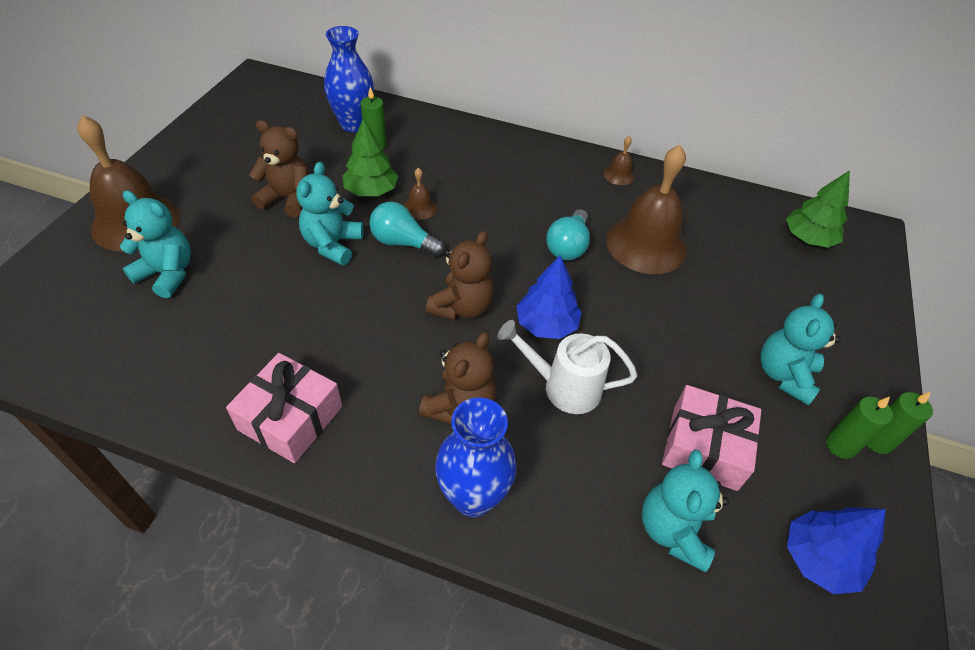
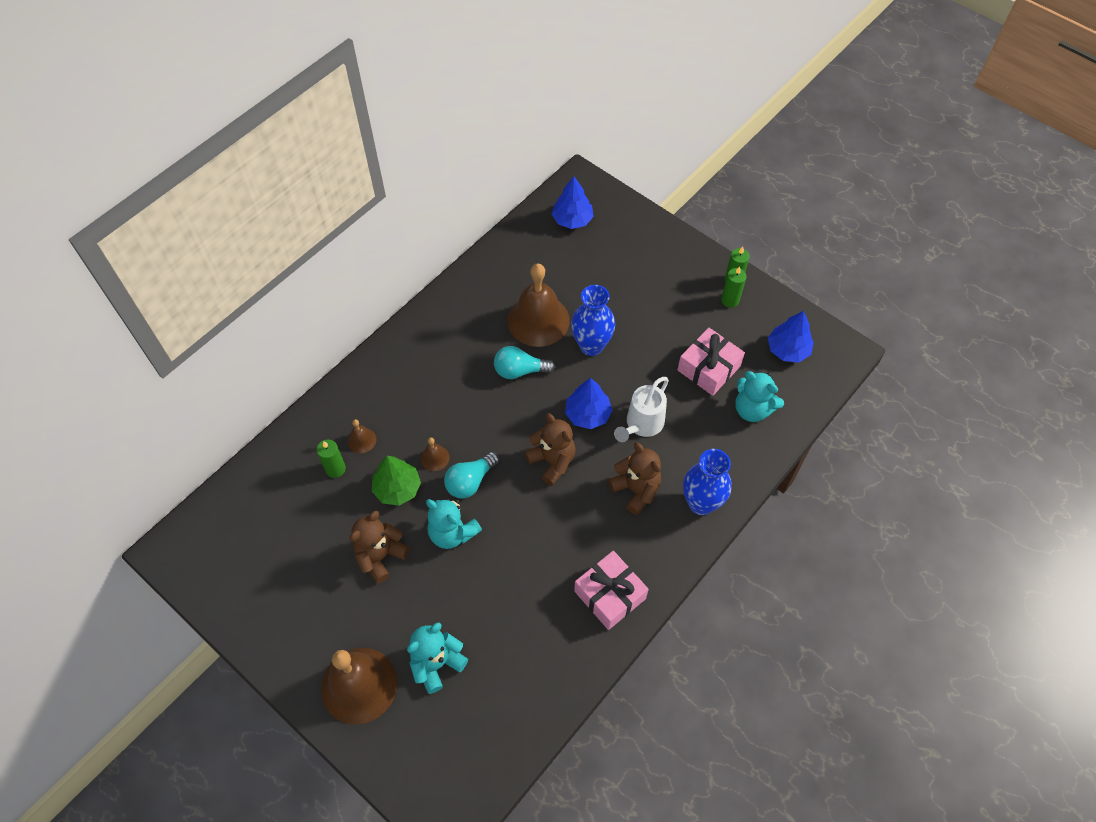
camera: 65 degrees left, 10 degrees up
blue vase [324,26,374,132] -> blue vase moved to [571,285,615,356]
turquoise light bulb [546,209,590,260] -> turquoise light bulb turned 135 degrees clockwise [494,346,555,379]
brown bell [604,136,635,185] -> brown bell moved to [348,419,376,453]
turquoise teddy bear [760,294,841,406] -> none
green tree [786,170,850,248] -> blue tree [552,176,594,229]

